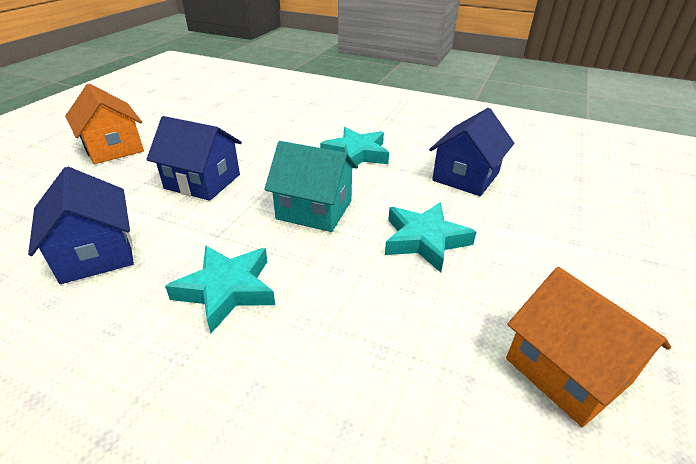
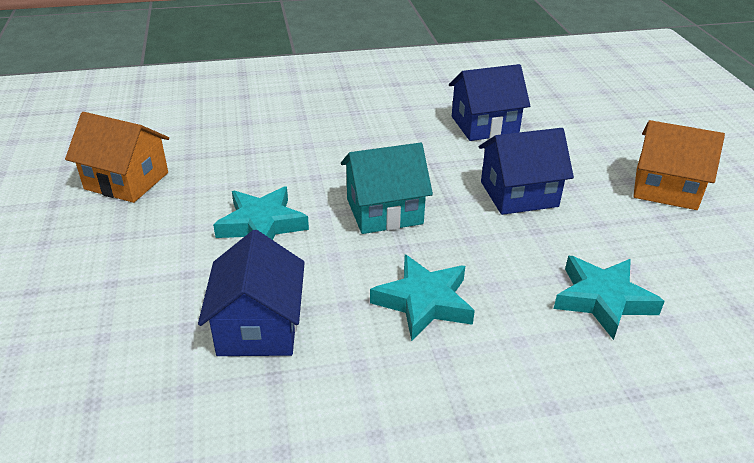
camera: 145 degrees right, 0 degrees up
blue house [28,167,134,284] -> blue house turned 45 degrees counterclockwise [449,64,530,141]
turquoise star [165,245,275,333] -> turquoise star moved to [554,256,665,340]

